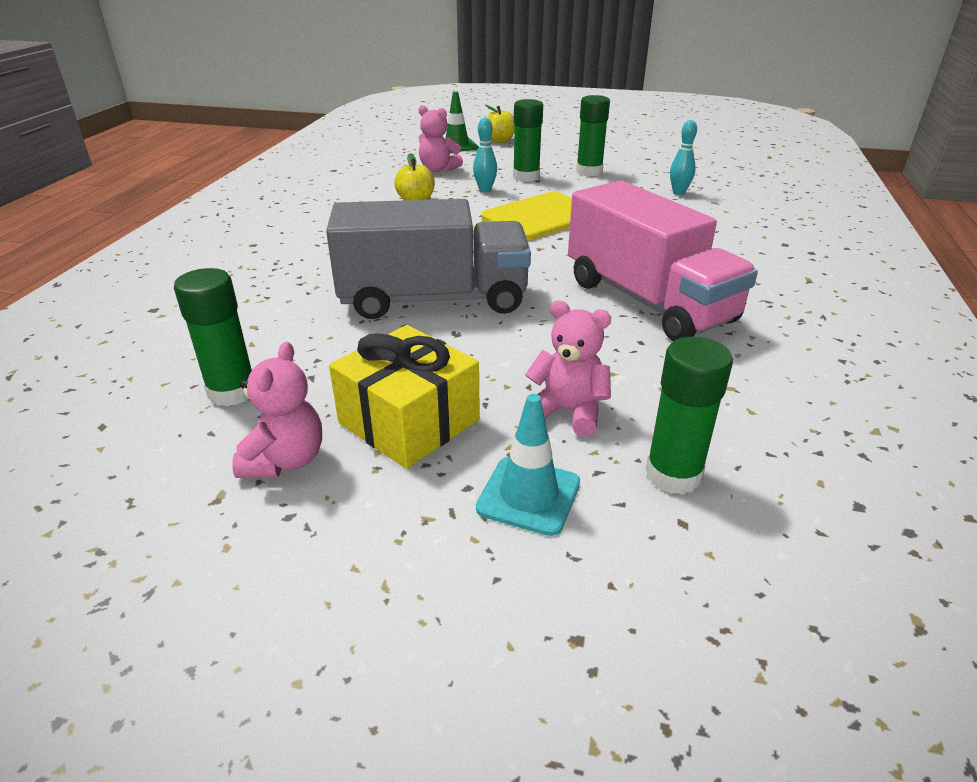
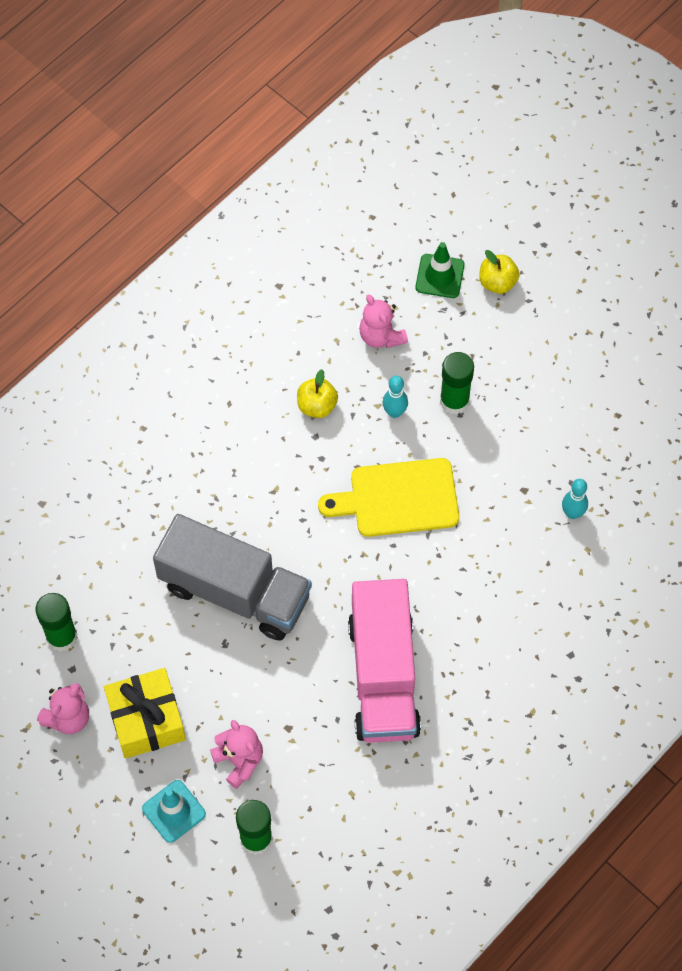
camera: 30 degrees right, 30 degrees up
green glue stick [576,95,610,176] -> none

